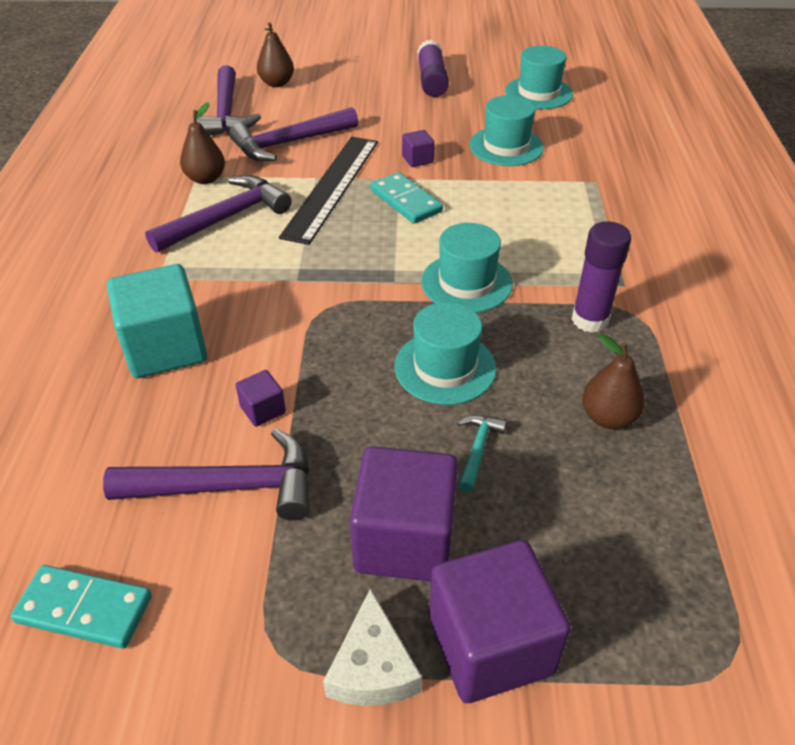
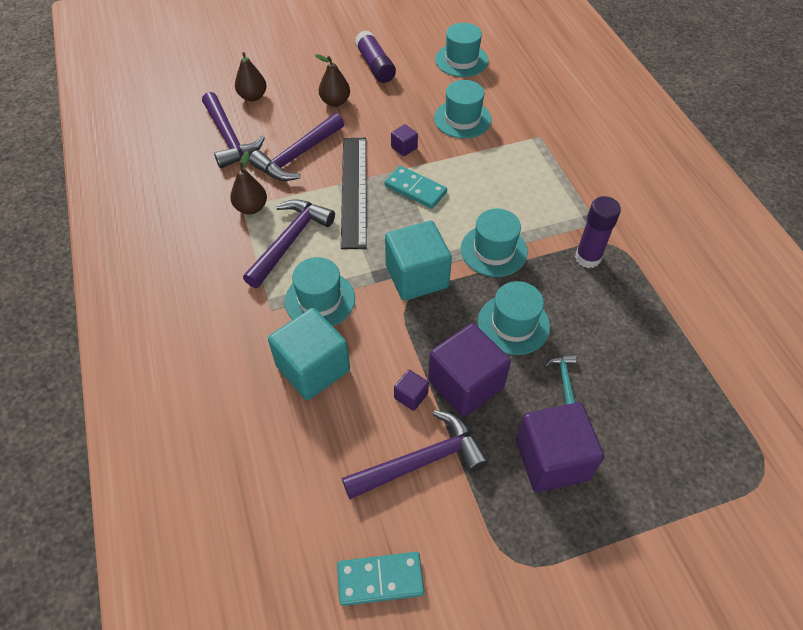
camera: 20 degrees left, 10 degrees up
white cheese [323,588,422,706] -> none
purple cube [429,540,571,703] -> purple cube moved to [428,323,511,417]
brown pear [582,334,645,429] -> brown pear moved to [315,54,350,107]
none -> turquoise hat [285,257,355,326]
none -> turquoise cube [385,221,452,301]

